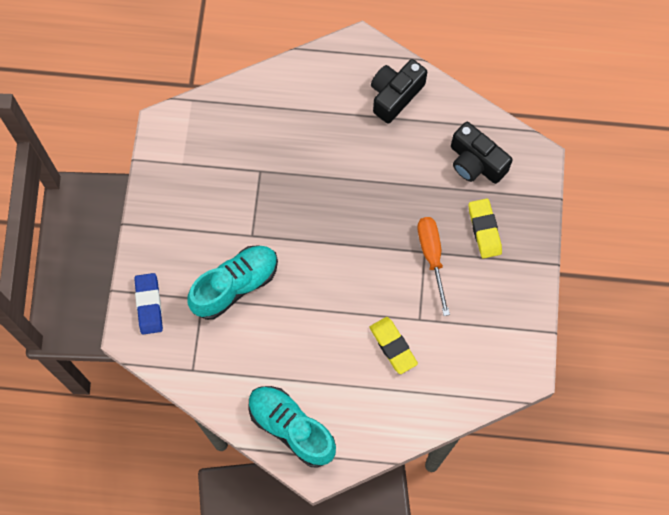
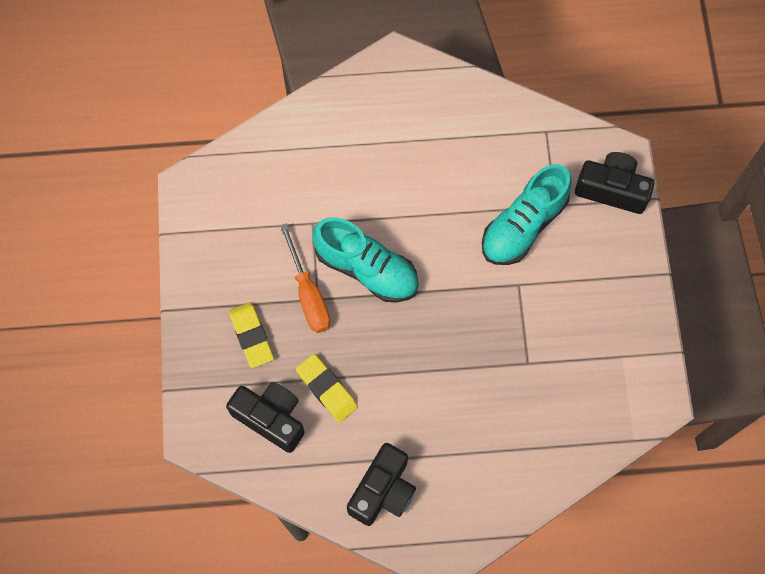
camera: 170 degrees right, 0 degrees up
blue eraser [134,273,163,335] -> black camera [575,152,654,214]
turquoise shoe [248,386,336,468] -> turquoise shoe moved to [312,217,419,303]
yellow eraser [369,317,418,374] -> yellow eraser moved to [296,354,358,422]

